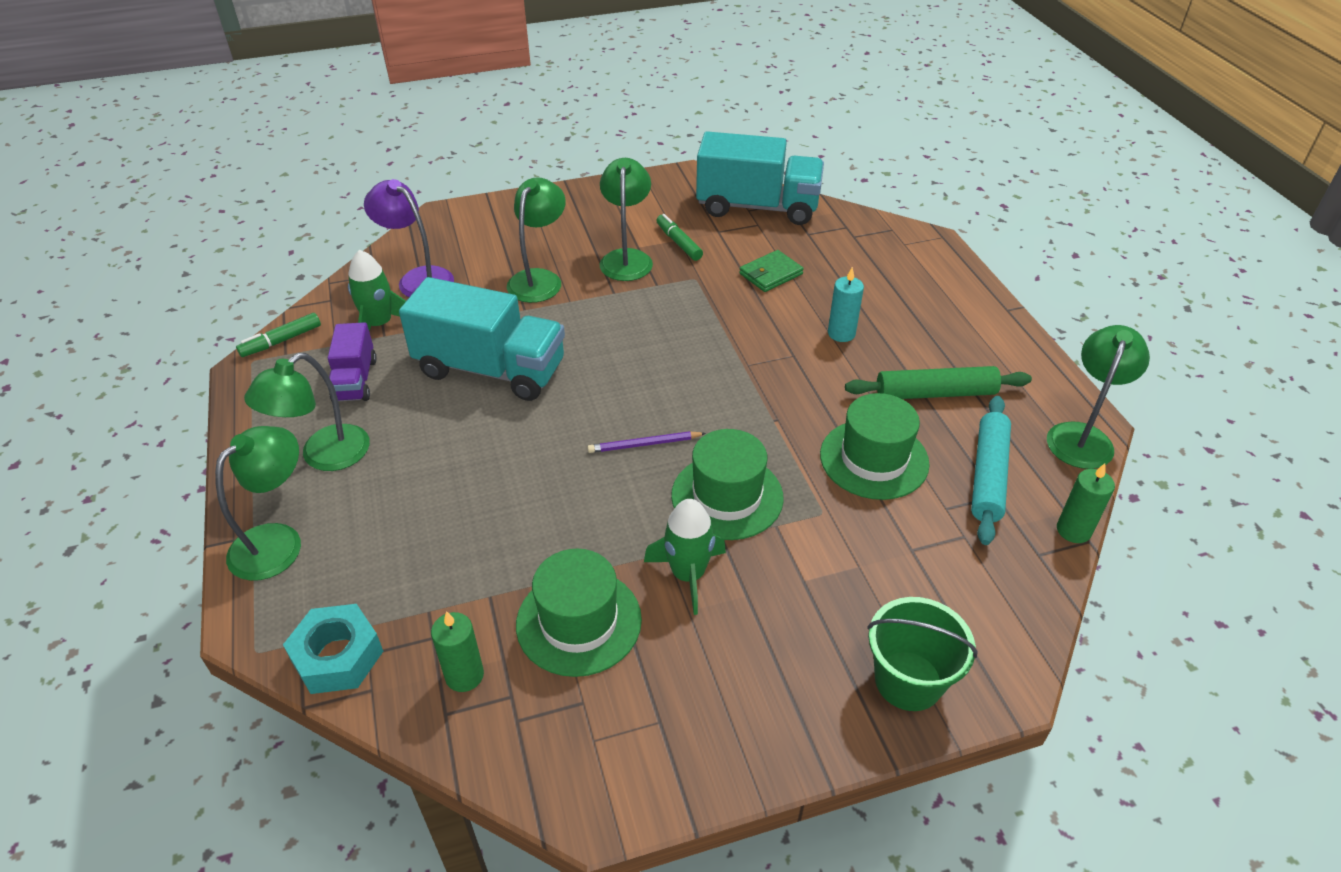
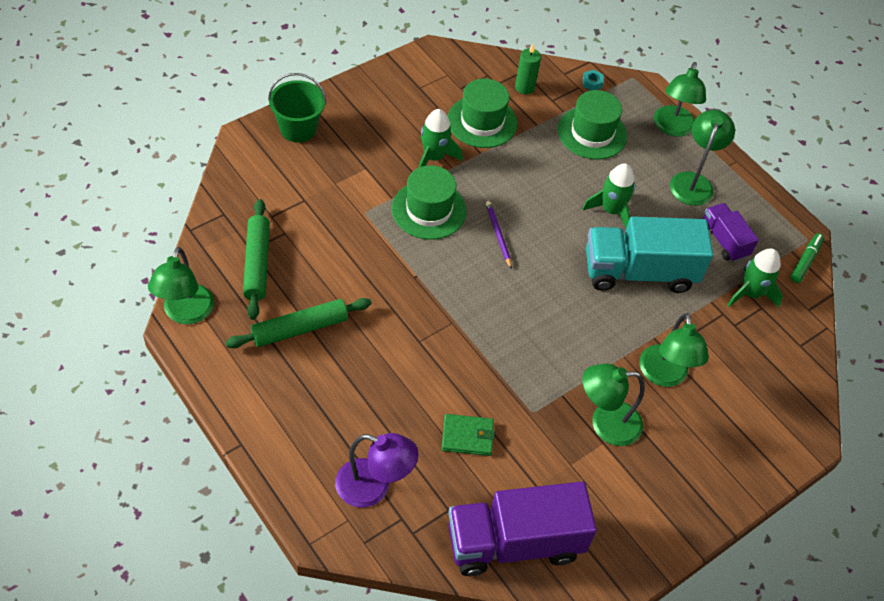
camera: 155 degrees right, 10 degrees up
turquoise nut [283,604,383,694] -> turquoise nut [583,70,604,90], size x0.47
purple lamp [364,179,454,297] -> purple lamp moved to [335,433,418,508]
purple pencil [587,431,706,453] -> purple pencil turned 75 degrees counterclockwise [485,201,512,269]
green lamp [600,158,653,281] -> green lamp turned 105 degrees clockwise [582,363,645,446]
green marker [656,214,703,261] -> none
turquoise truck [696,131,824,225] -> purple truck [448,482,597,576]
green wallet [739,250,804,292] -> green wallet turned 60 degrees clockwise [442,414,495,456]
green hat [820,393,930,500] -> green hat moved to [558,90,627,159]
turquoise candle [828,267,864,342] -> none
turquoise rolling pin [971,396,1011,545] -> green rolling pin [243,199,270,320]
green candle [1057,463,1115,543] -> none
none -> green rocket [582,163,635,228]

